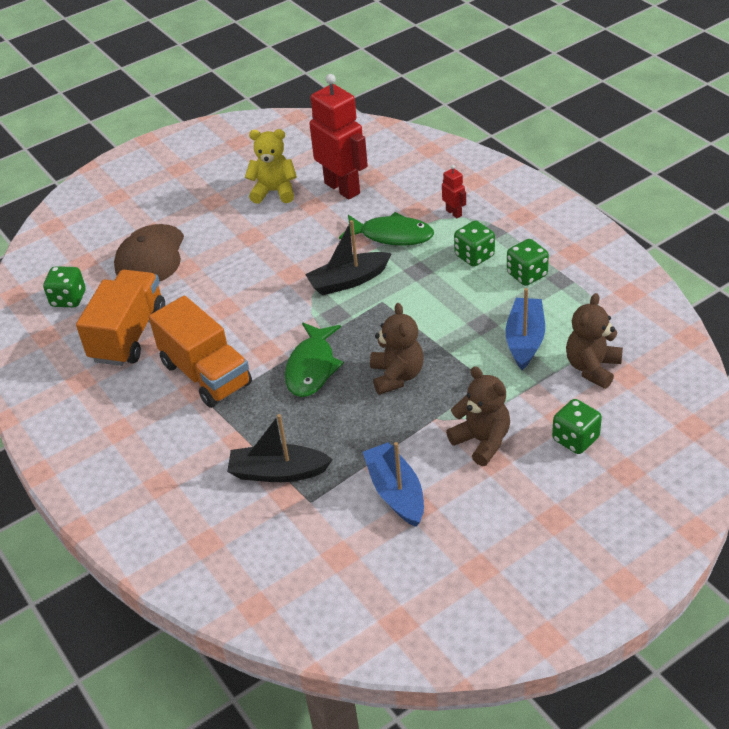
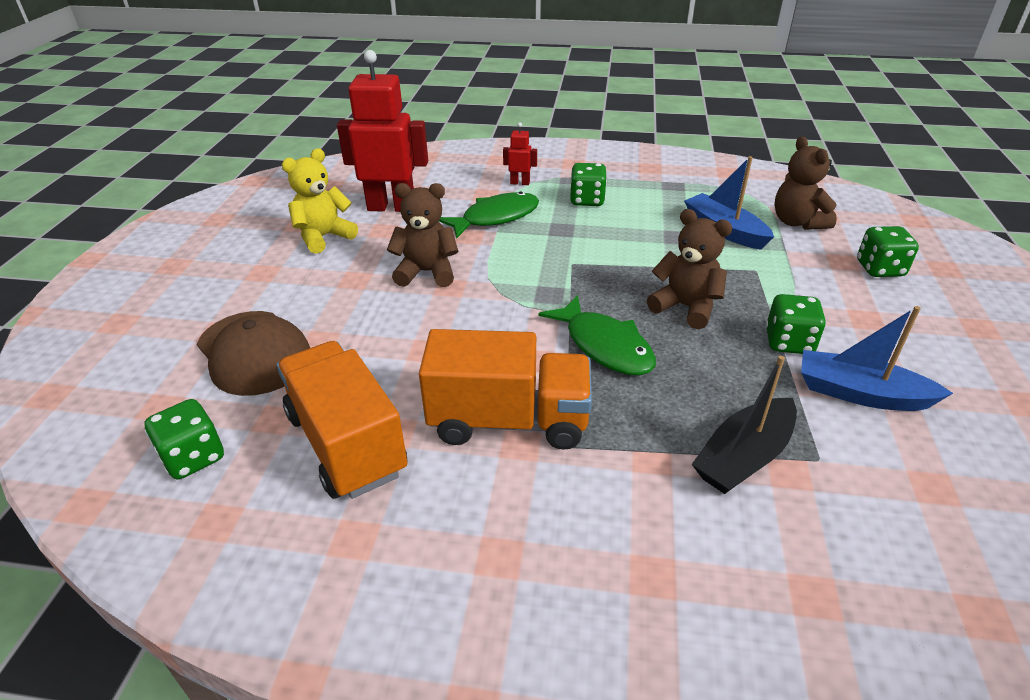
camera: 50 degrees left, 5 degrees down
black boat [305,220,392,295] -> none
brown teddy bear [446,366,510,466] -> brown teddy bear moved to [387,183,459,287]
green dice [507,239,549,286] -> green dice moved to [766,294,826,354]

